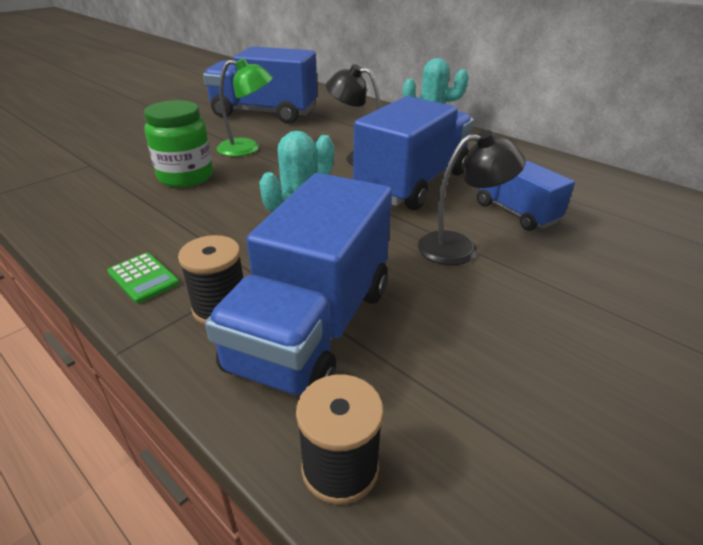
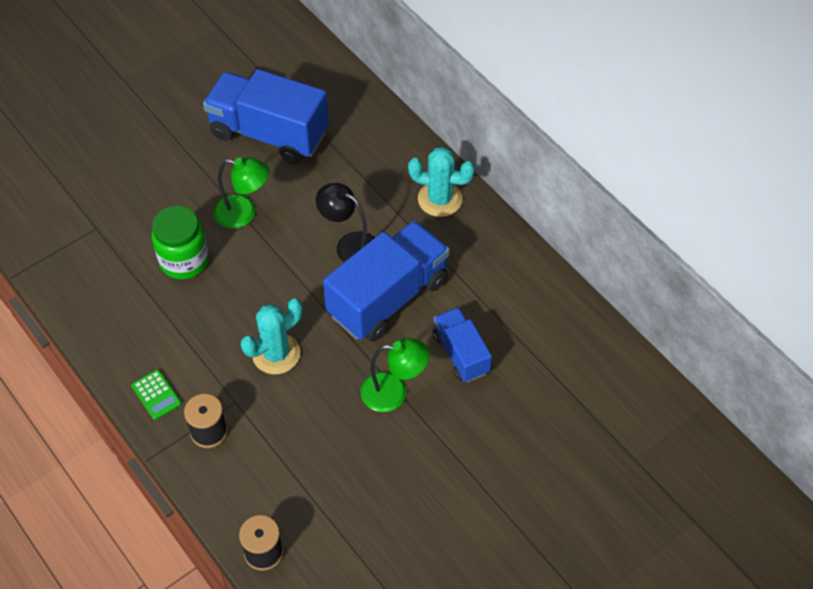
camera: 10 degrees right, 20 degrees up
blue truck [205,173,392,395] -> none
black lamp [418,130,526,265] -> green lamp [360,338,430,412]

